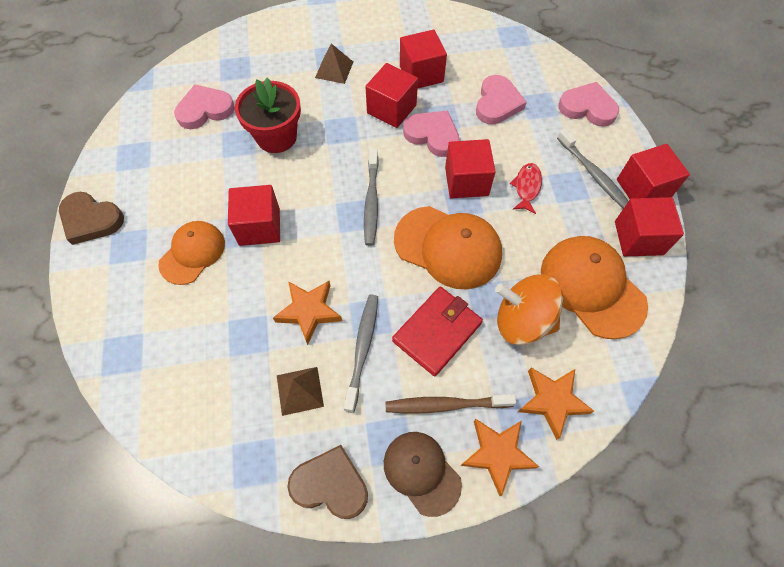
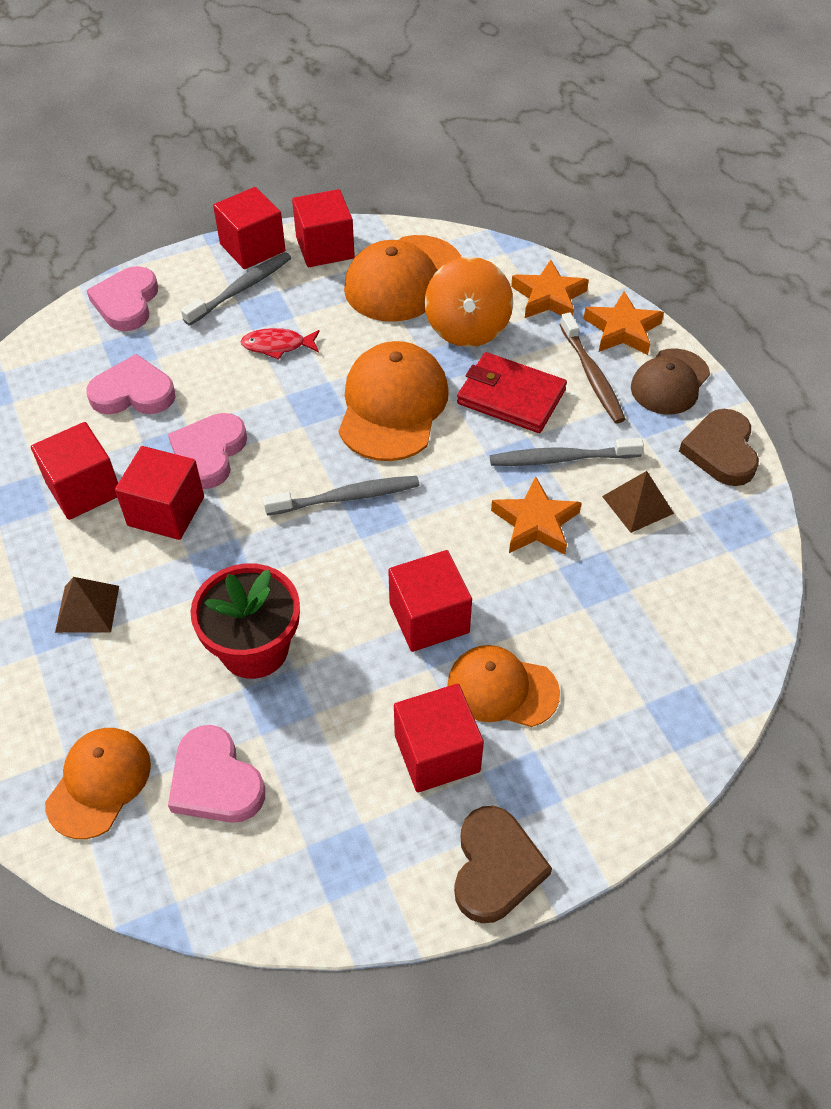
camera: 105 degrees left, 10 degrees down
red cube [445,139,496,198] -> red cube moved to [394,684,484,792]
none -> orange cap [45,728,151,839]

